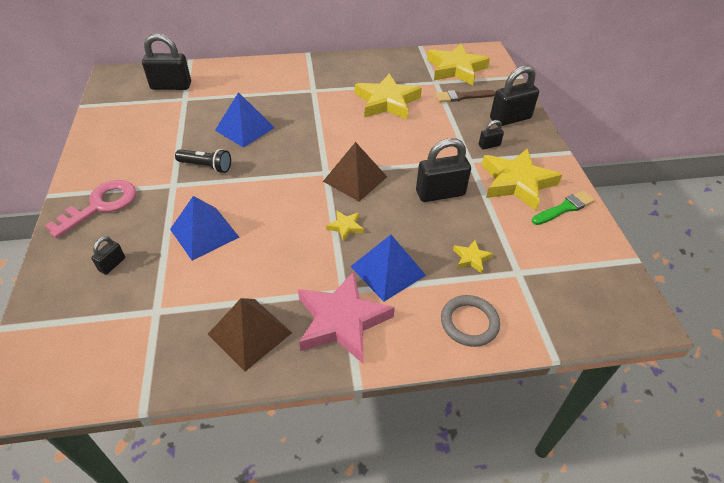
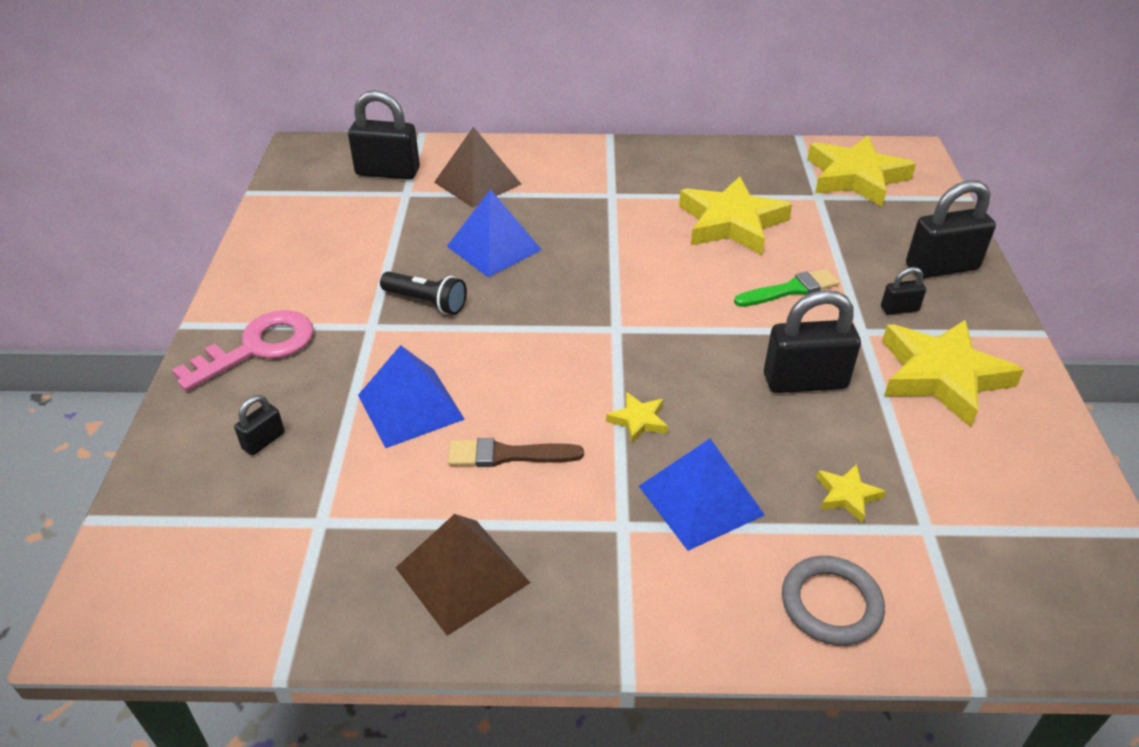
camera: 10 degrees right, 5 degrees down
pink star [298,271,395,364] -> none
brown pyramid [323,142,387,201] -> brown pyramid moved to [434,127,521,207]
brown brush [435,90,495,102] -> brown brush moved to [448,438,584,467]
green brush [532,190,595,225] -> green brush moved to [734,268,840,307]

